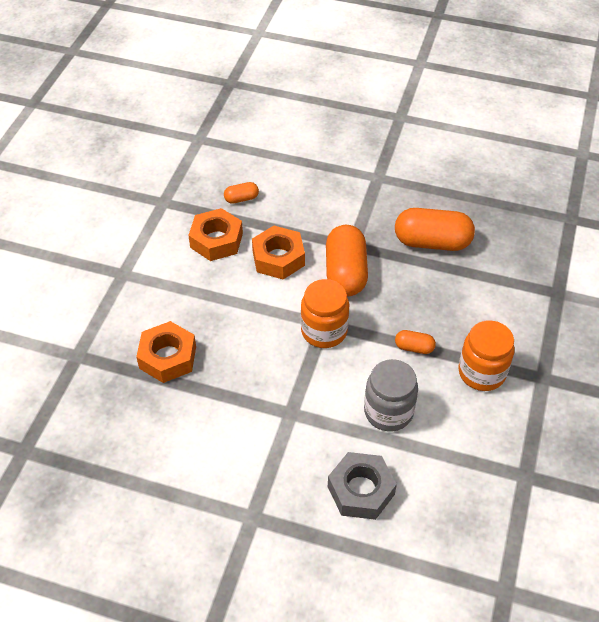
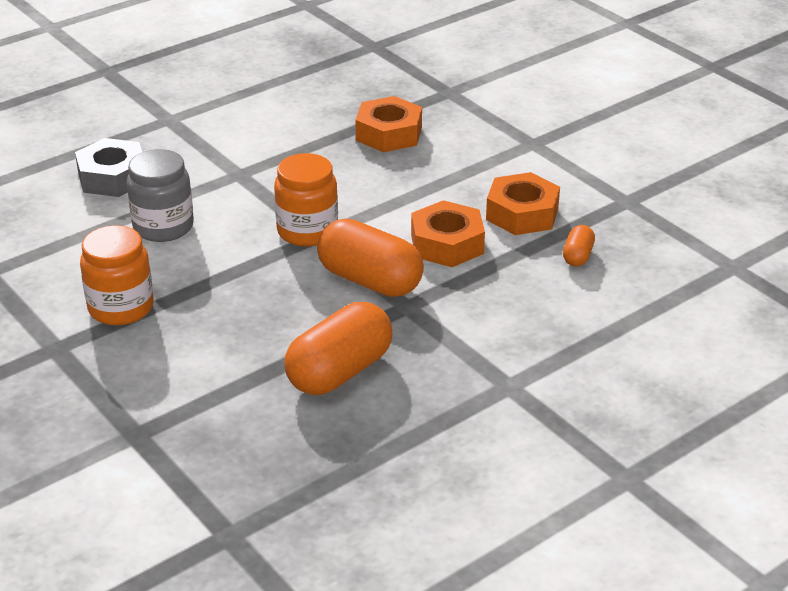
camera: 125 degrees right, 15 degrees down
orange capsule [395,330,436,354] -> none

